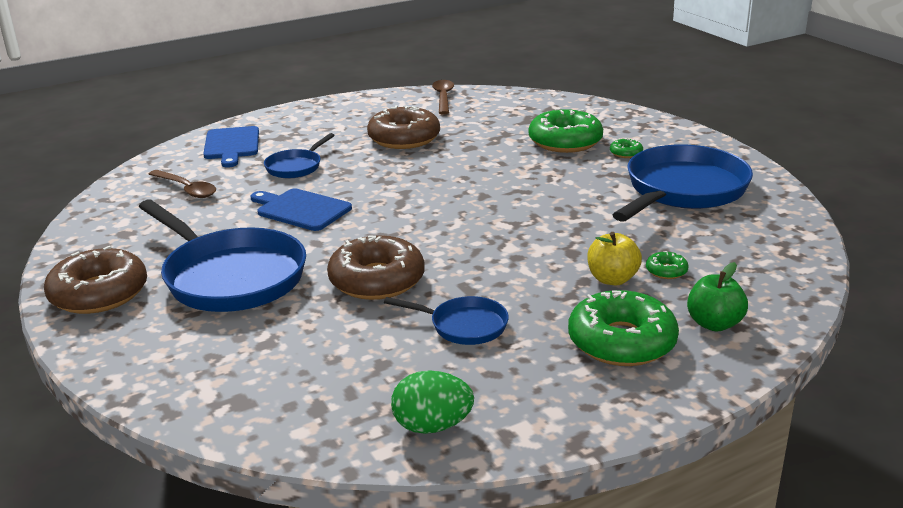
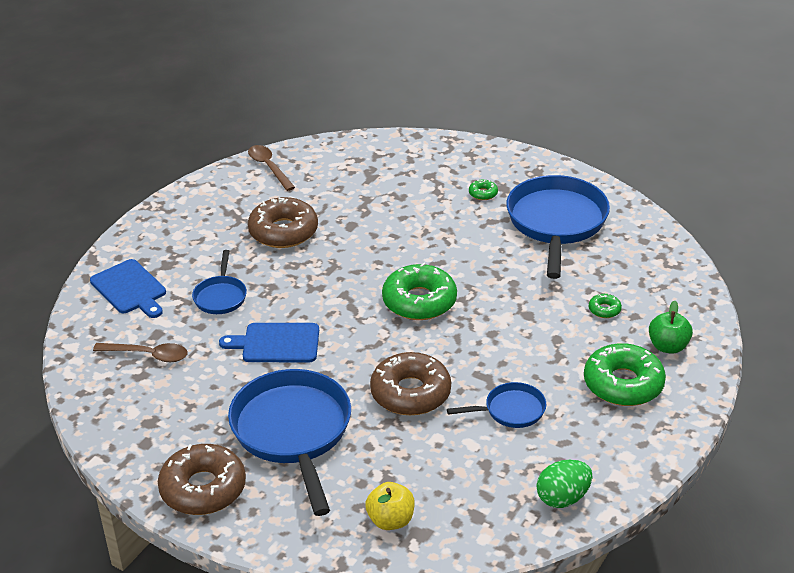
camera: 30 degrees left, 10 degrees up
blue pan [139,199,306,312] -> blue pan turned 120 degrees counterclockwise [228,369,351,516]
green donut [529,108,603,153] -> green donut moved to [382,263,457,320]
yellow apple [587,232,642,285] -> yellow apple moved to [365,482,415,530]

